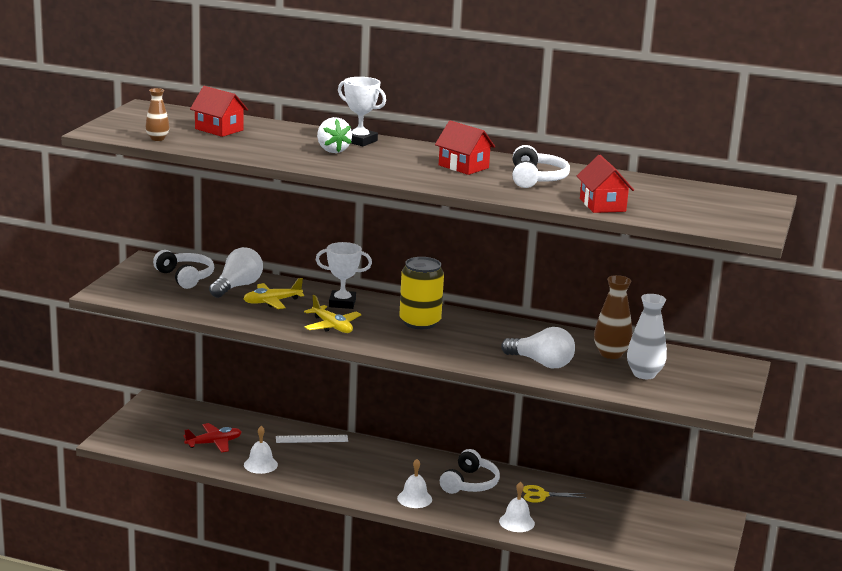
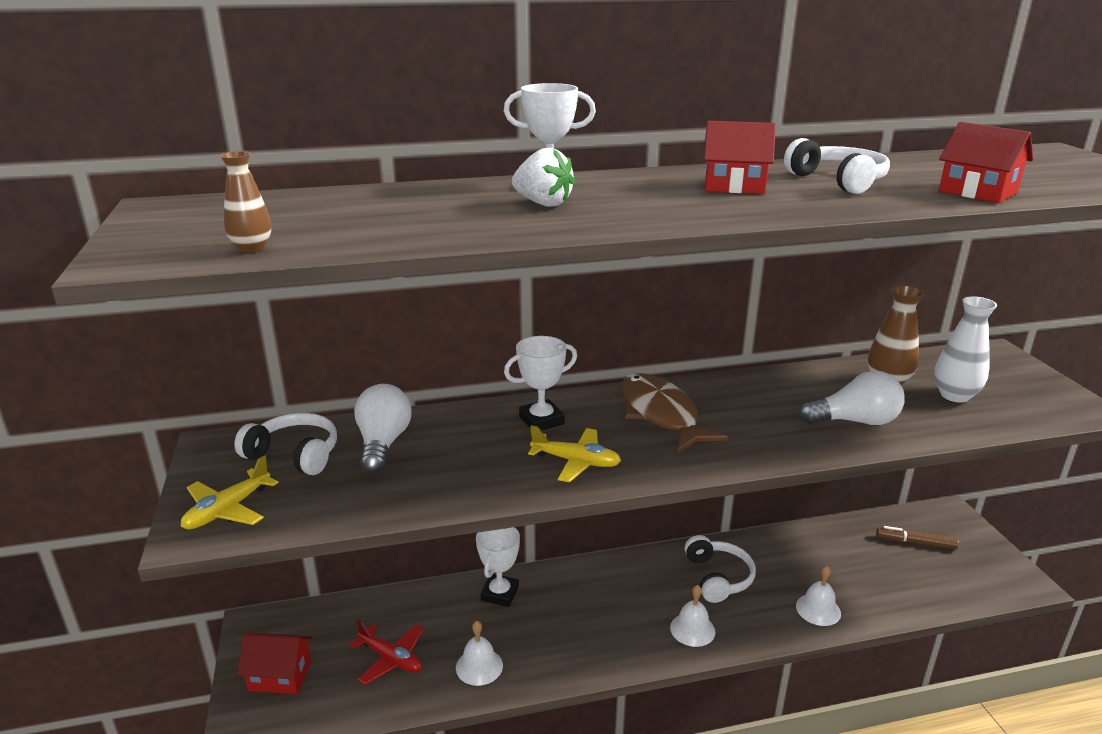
camera: 30 degrees left, 5 degrees up
red plane [183,423,241,453] -> red plane turned 90 degrees clockwise [349,620,424,685]
red house [190,86,248,137] -> red house moved to [237,633,313,694]
yellow plane [243,278,304,309] -> yellow plane moved to [181,455,279,529]
white ruler [276,435,348,443] -> white trophy [476,527,520,607]
yellow can [399,257,444,329] -> brown fish [621,373,728,453]
yellow scissors [523,485,586,503] -> none
none -> brown marker [876,526,959,550]

